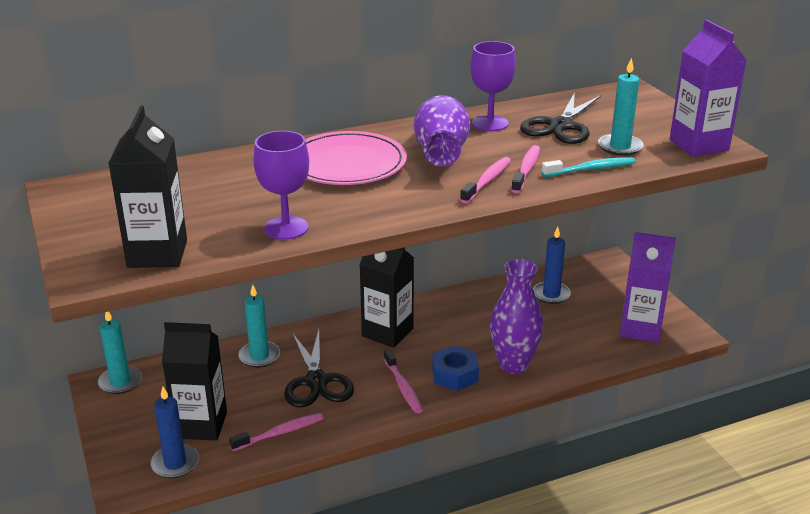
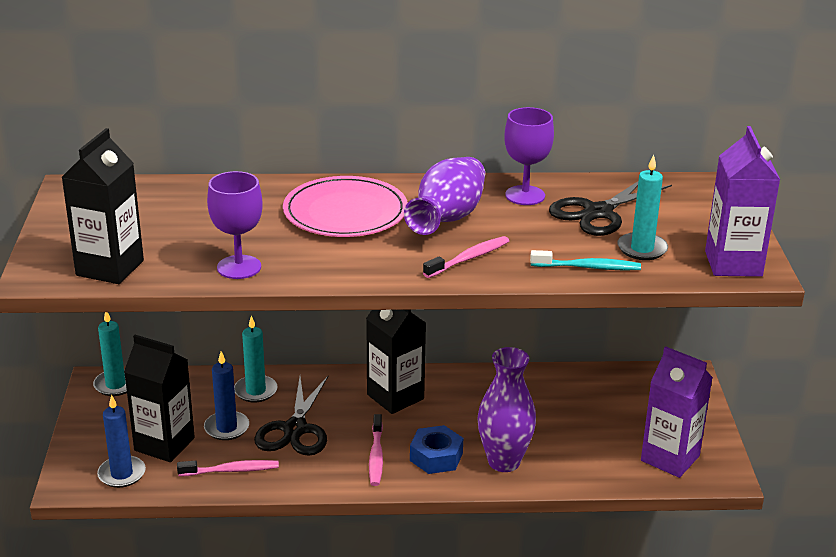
camera: 20 degrees right, 0 degrees up
pink toothbrush [511,145,540,193] -> none
blue candle [533,227,571,304] -> blue candle moved to [204,351,249,440]

